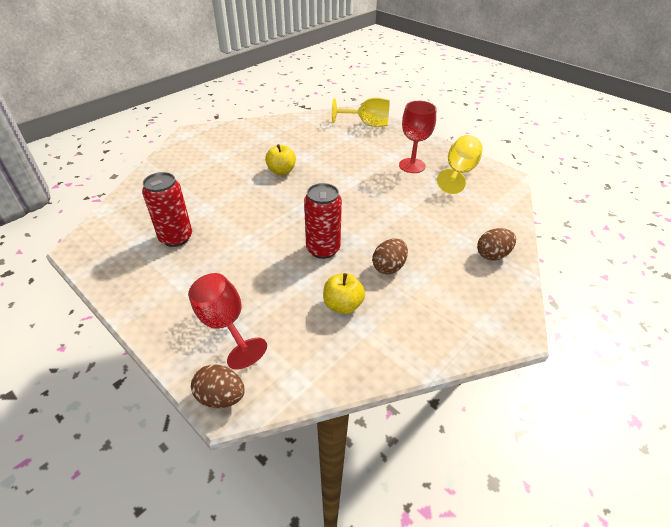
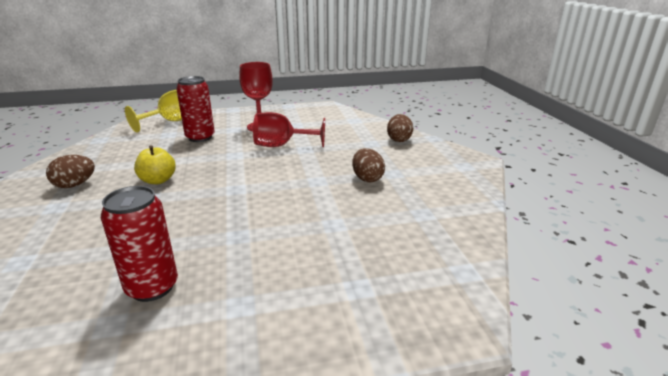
camera: 55 degrees left, 15 degrees down
red goblet [188,273,267,370] -> red goblet moved to [253,112,325,147]
brown egg [191,365,244,408] -> brown egg moved to [46,155,95,188]
red can [304,183,342,259] -> red can moved to [176,76,215,142]
yellow apple [323,273,365,314] -> none
yellow goblet [437,135,483,194] -> none

